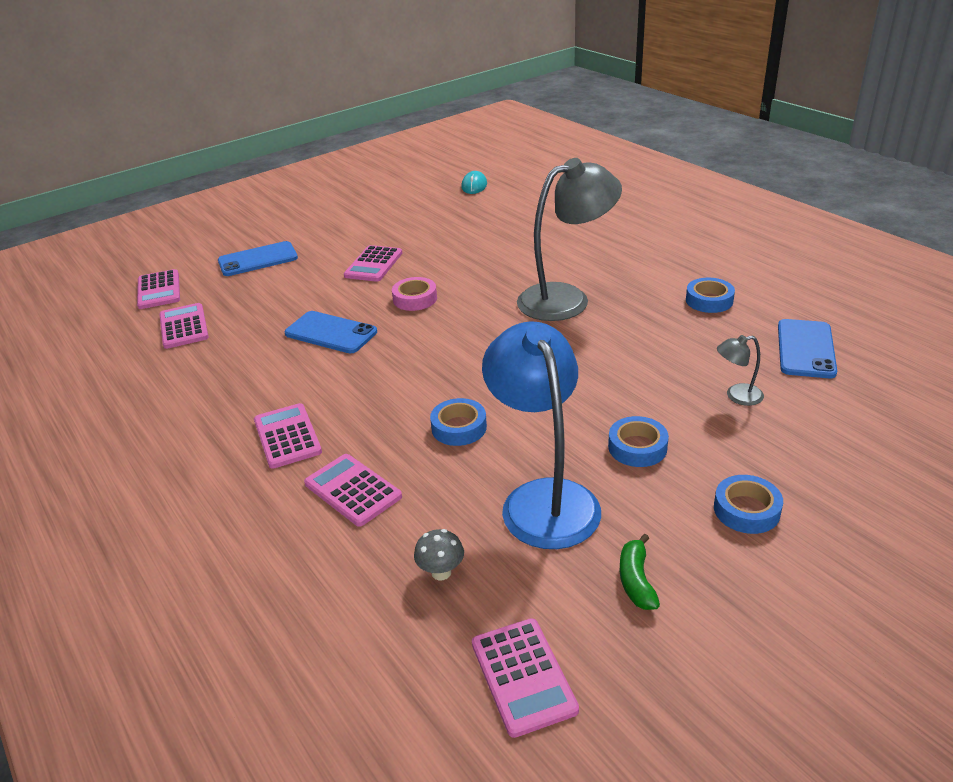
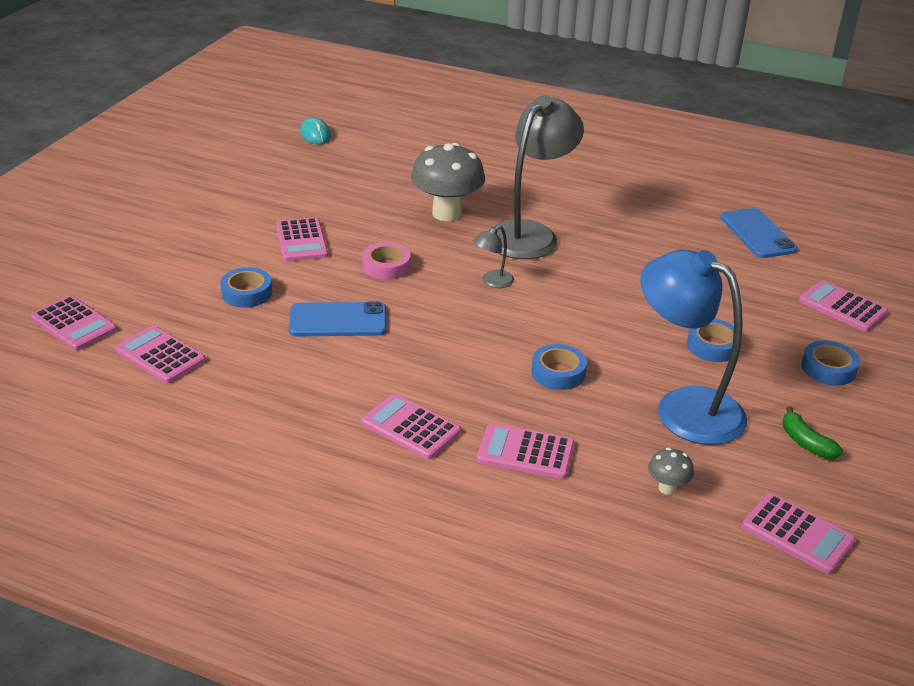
camera: 35 degrees left, 0 degrees up
blue phone [218,241,298,276] -> none
blue tape [686,278,735,313] -> blue tape moved to [220,267,272,307]
grey lamp [717,335,764,406] -> grey lamp moved to [473,226,514,288]
none -> grey mushroom [411,143,485,221]
none -> pink calculator [799,280,888,332]

